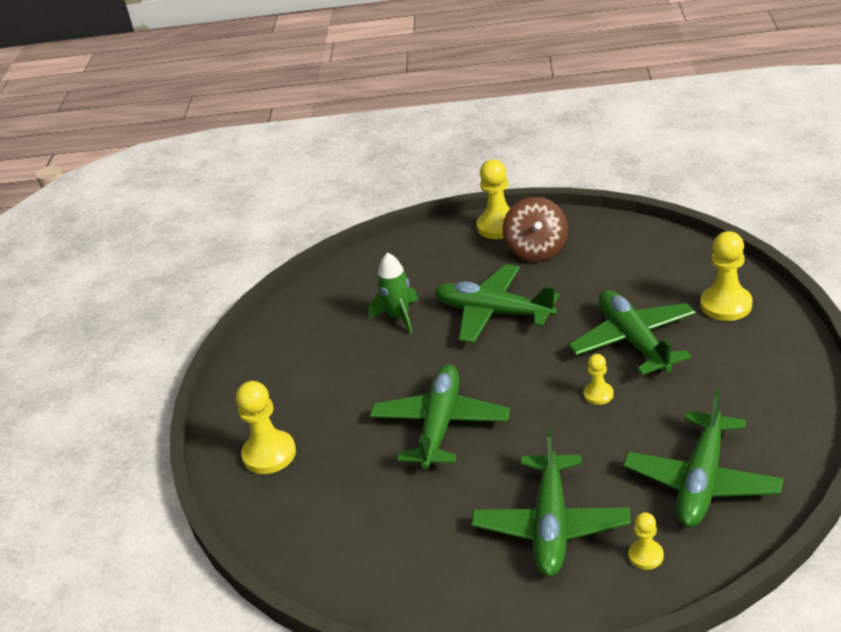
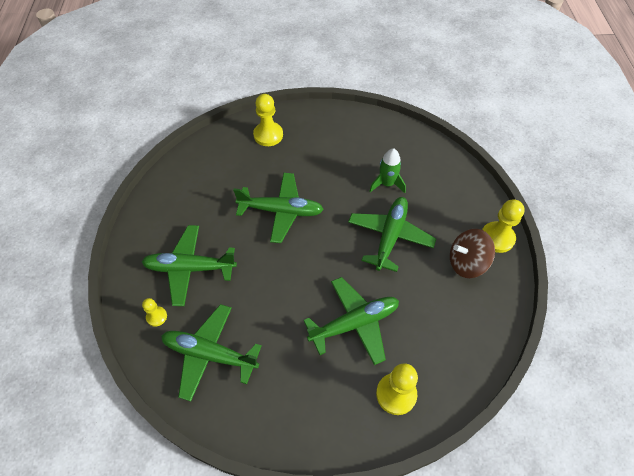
camera: 80 degrees right, 20 degrees up
yellow pawn [584,354,614,405] -> none

